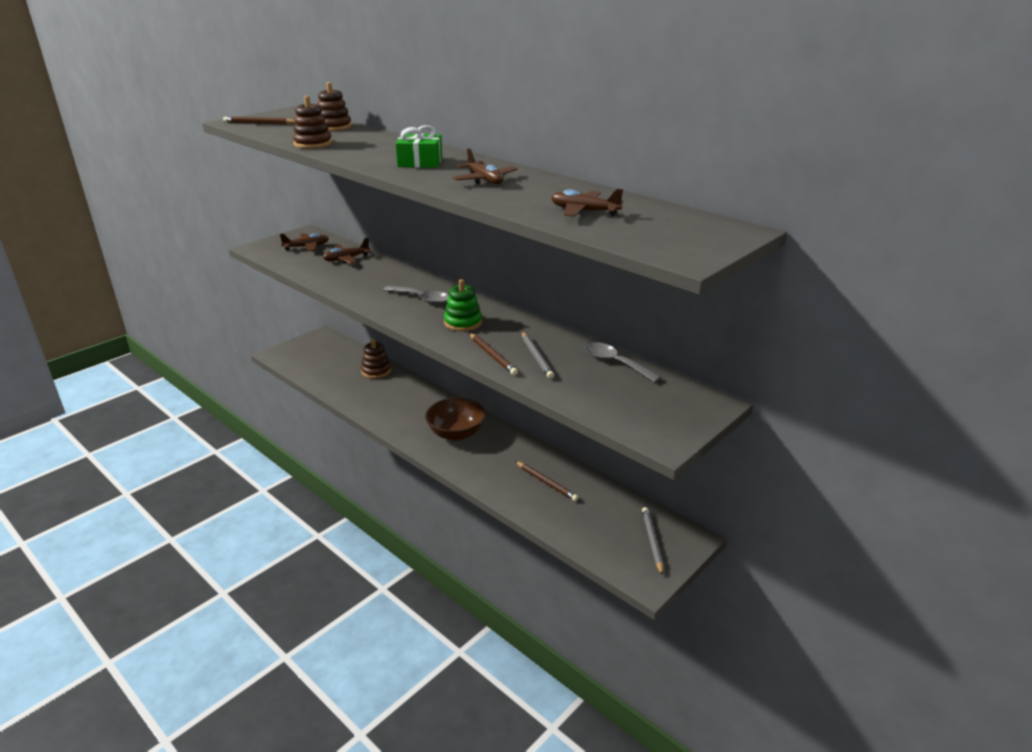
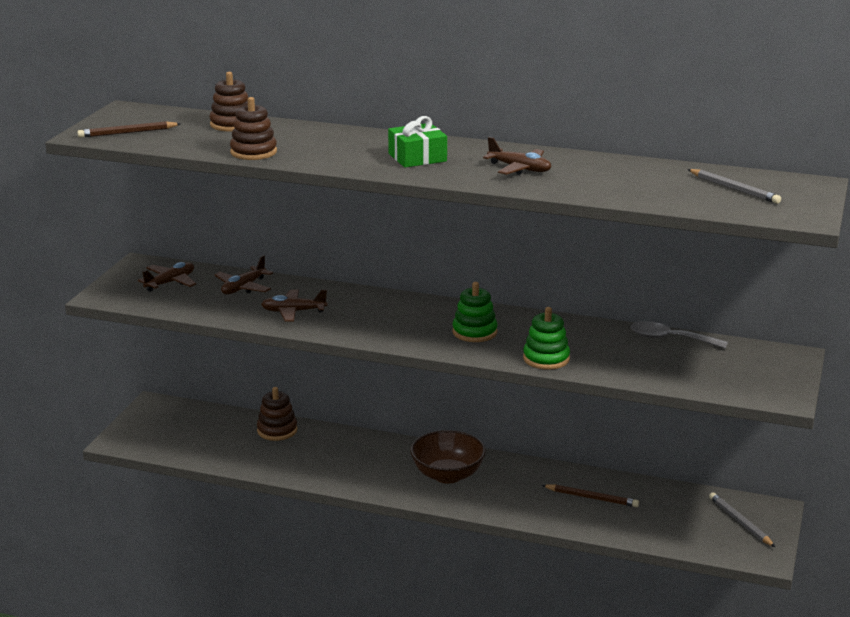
camera: 25 degrees left, 5 degrees down
grey spoon [383,286,449,304] -> none
brown pencil [469,333,518,375] -> green stacking toy [523,307,570,370]
grey pencil [522,332,554,379] -> grey pencil moved to [688,169,781,204]
brown plane [551,189,623,217] -> brown plane moved to [261,289,328,322]

